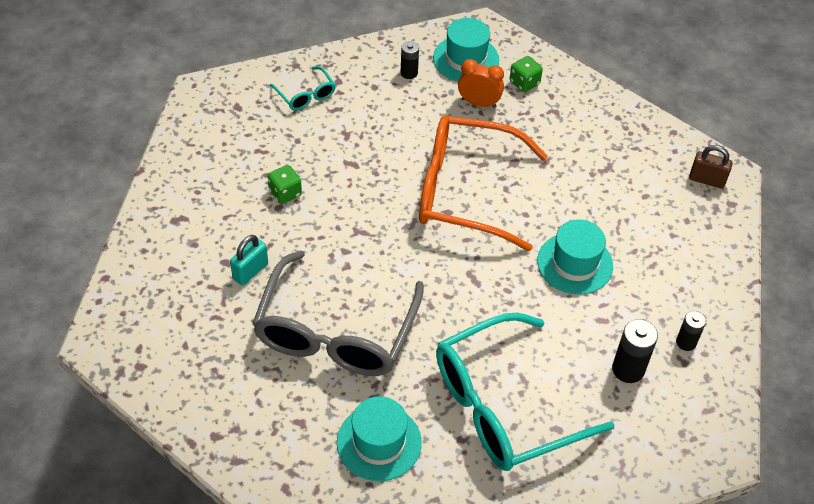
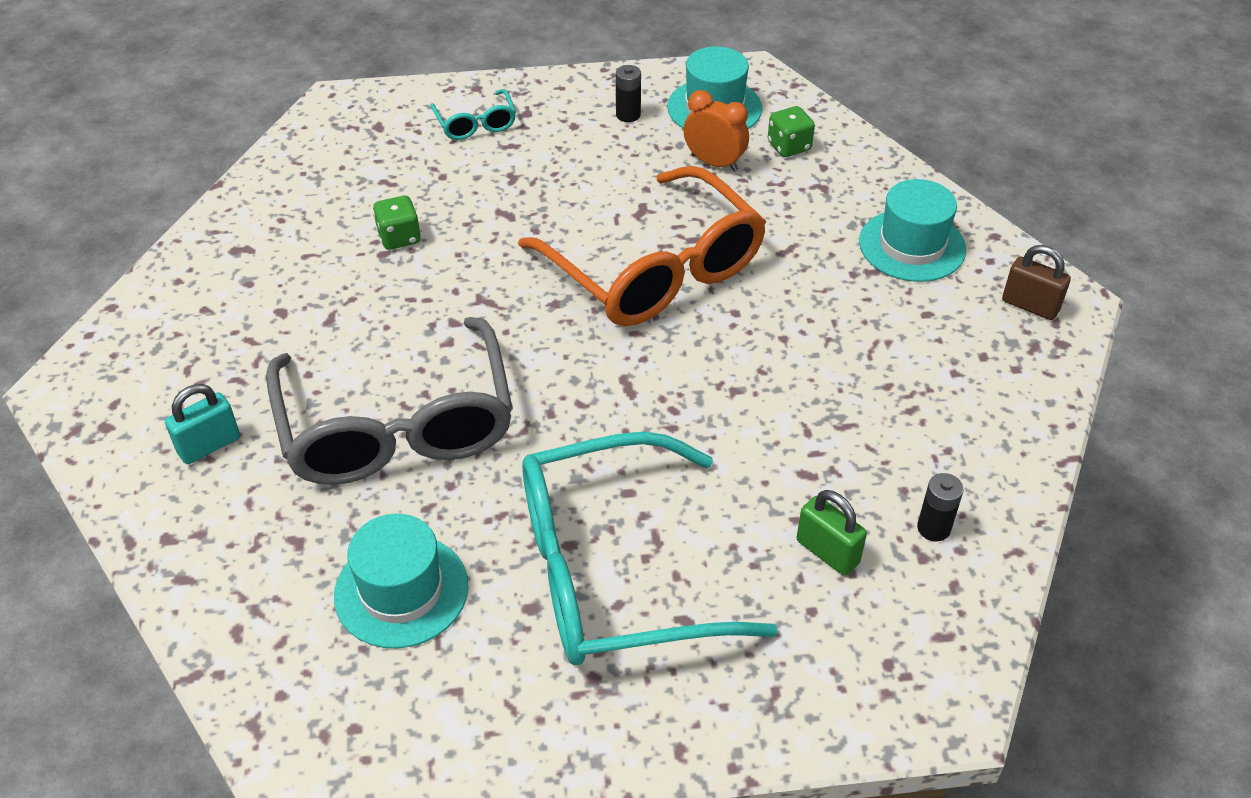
camera: 15 degrees right, 5 degrees down
turquoise padlock [230,235,268,285] -> turquoise padlock moved to [165,384,240,464]
grey glasses [252,250,424,376] -> grey glasses turned 45 degrees counterclockwise [266,317,513,485]
orange glasses [419,115,548,251] -> orange glasses turned 150 degrees counterclockwise [518,166,766,326]
turquoise hat [537,219,613,295] -> turquoise hat moved to [859,179,966,282]
black battery [612,319,658,383] -> green padlock [797,490,867,575]

